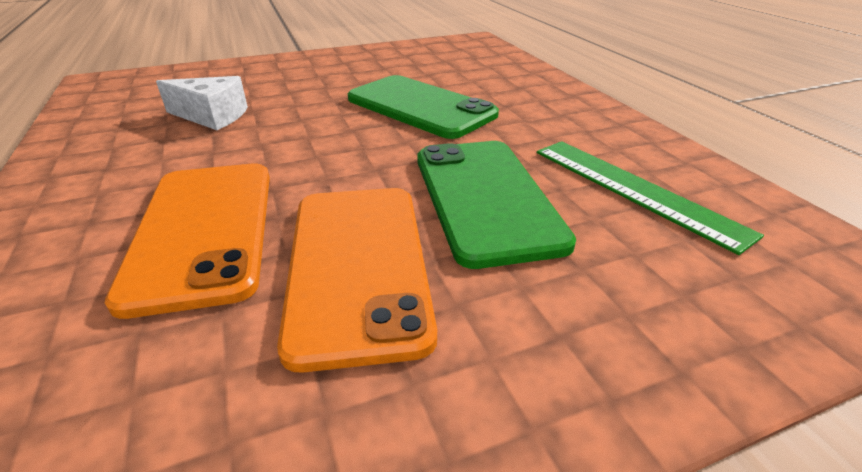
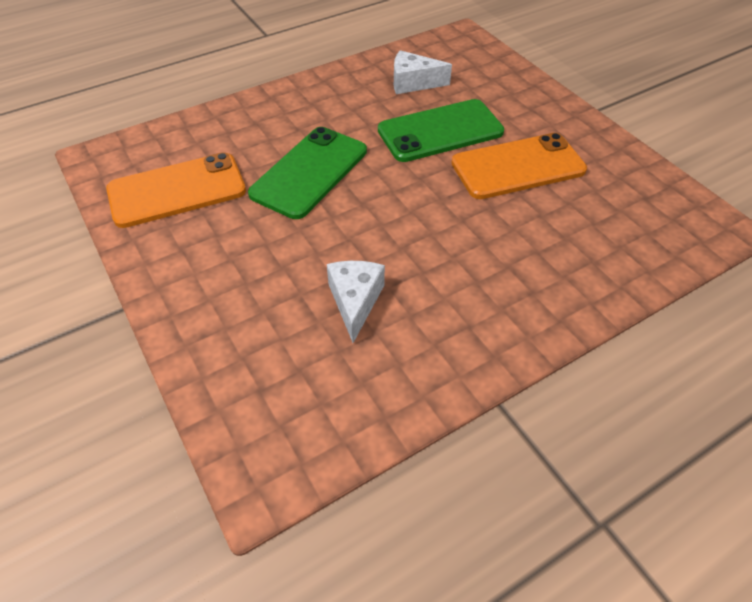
camera: 100 degrees left, 15 degrees up
orange phone [105,163,270,319] -> orange phone moved to [106,152,246,228]
green ruler [537,141,764,255] -> white cheese [394,50,452,94]

